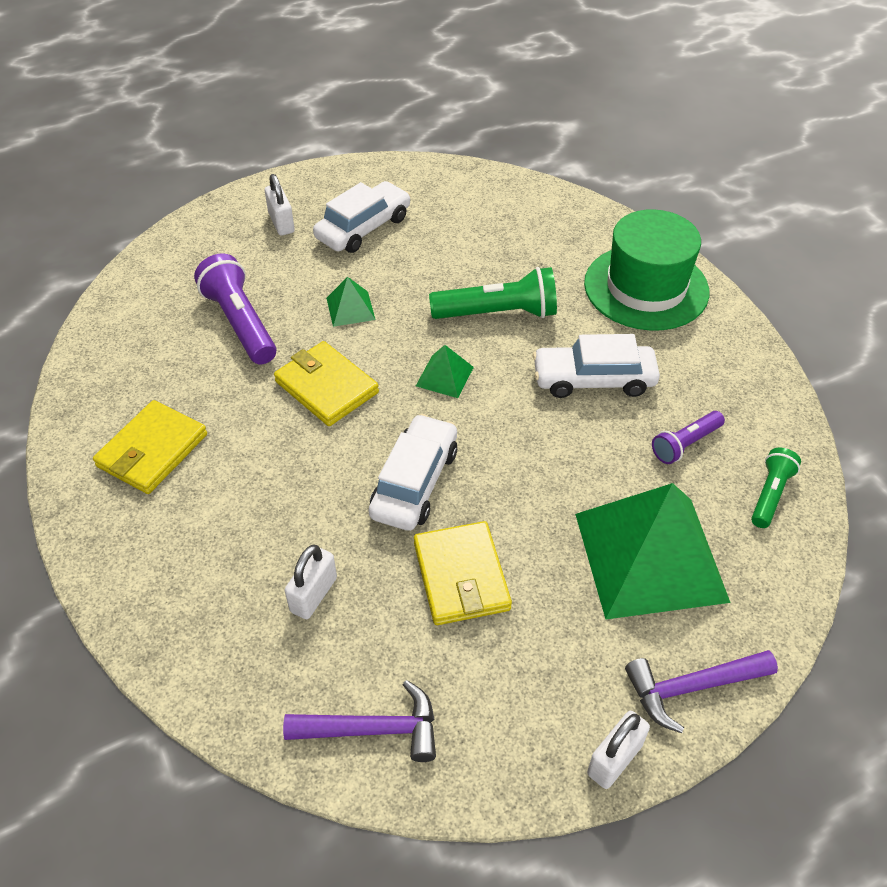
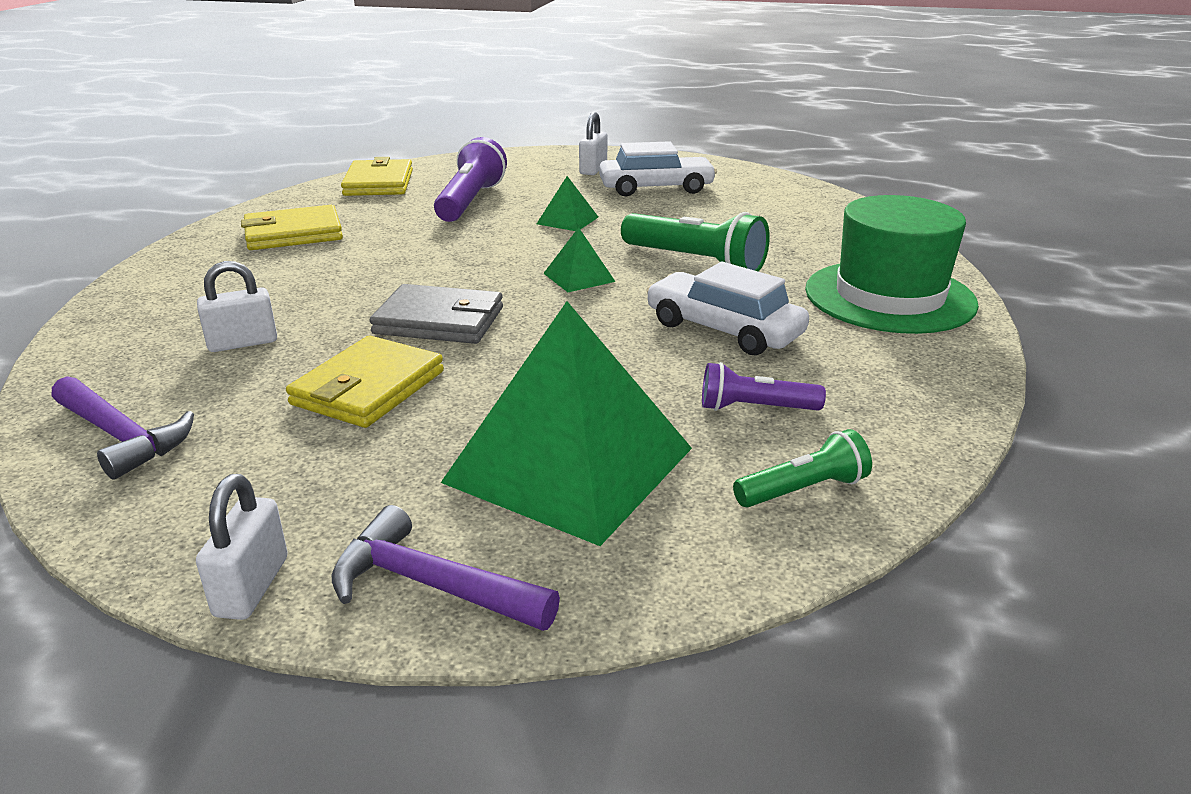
camera: 40 degrees right, 20 degrees down
yellow wallet [274,341,379,426] -> yellow wallet moved to [341,157,413,196]
white car [368,414,457,531] -> grey wallet [369,284,503,344]
white padlock [587,711,650,789] -> white padlock turned 75 degrees counterclockwise [196,474,288,620]

